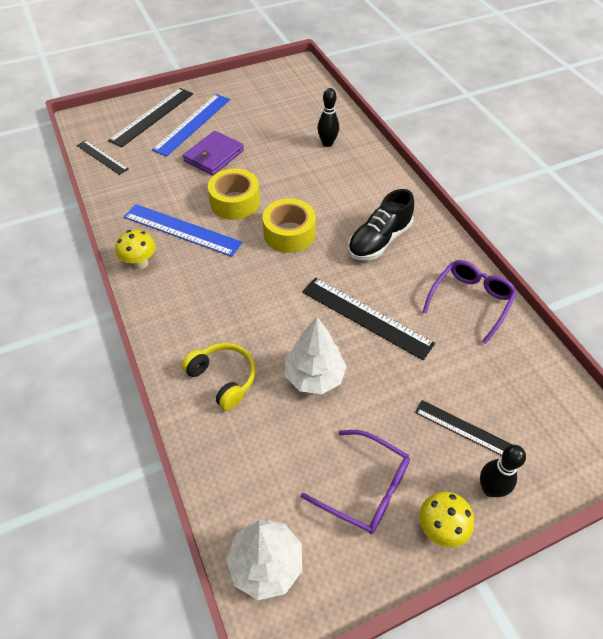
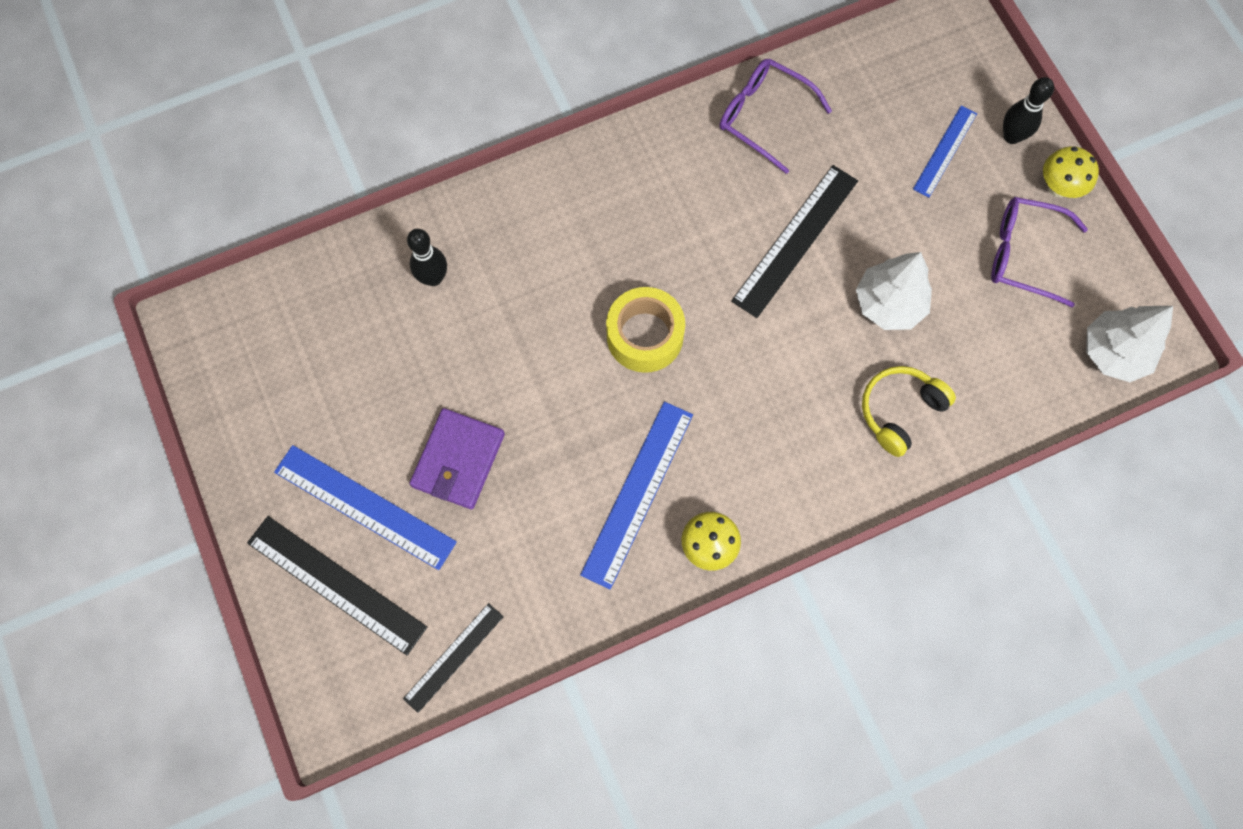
camera: 90 degrees left, 20 degrees up
purple wallet [183,131,244,175] -> purple wallet turned 75 degrees clockwise [410,408,505,509]
yellow tape [208,169,260,220] -> none
purple glasses [301,430,410,534] -> purple glasses turned 105 degrees counterclockwise [991,197,1088,307]
black shoe [348,189,414,260] -> none
black ruler [415,400,513,456] -> blue ruler [913,105,977,197]

